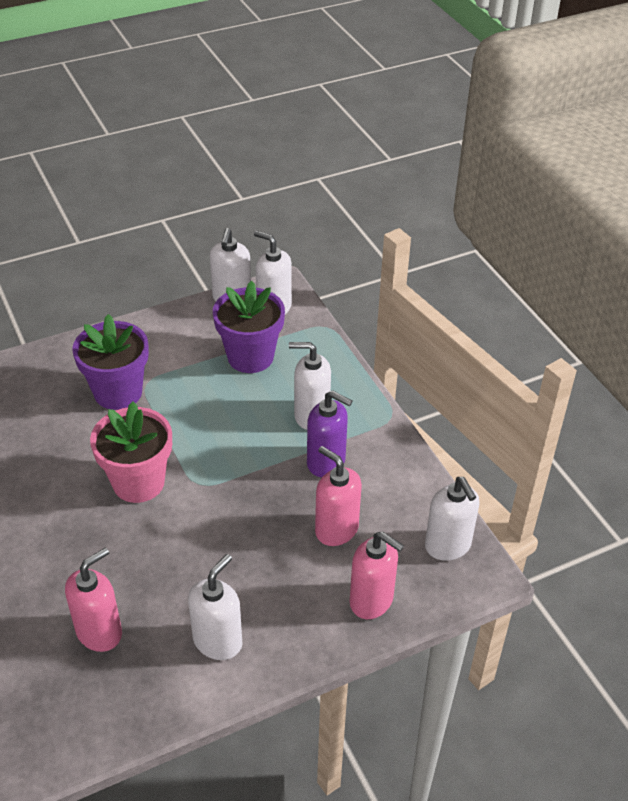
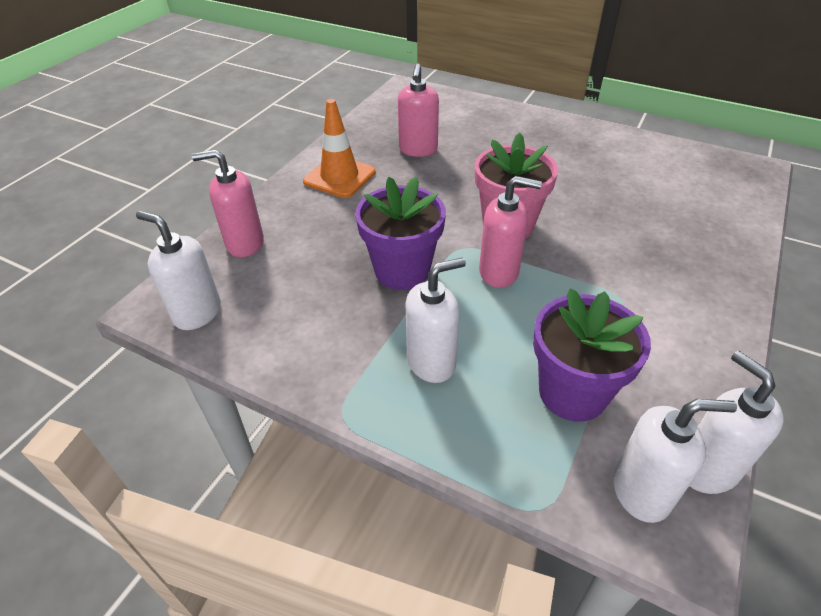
camera: 145 degrees right, 0 degrees up
purple flower pot [72,314,149,410] -> purple flower pot moved to [355,177,446,290]
white soap dispenser [188,554,242,660] -> orange traffic cone [303,99,376,198]
purple soap dispenser [307,390,352,477] -> none
pink soap dispenser [315,446,362,546] -> pink soap dispenser moved to [479,176,542,288]

